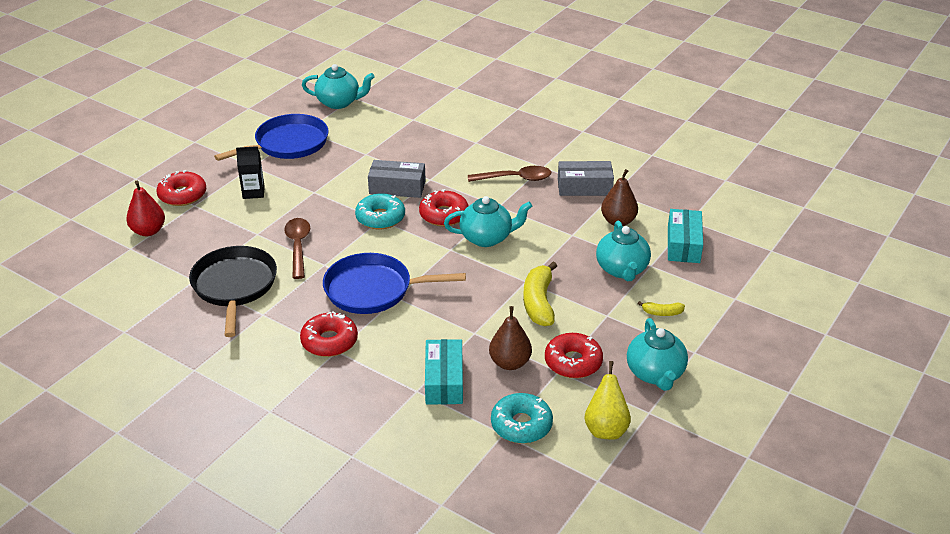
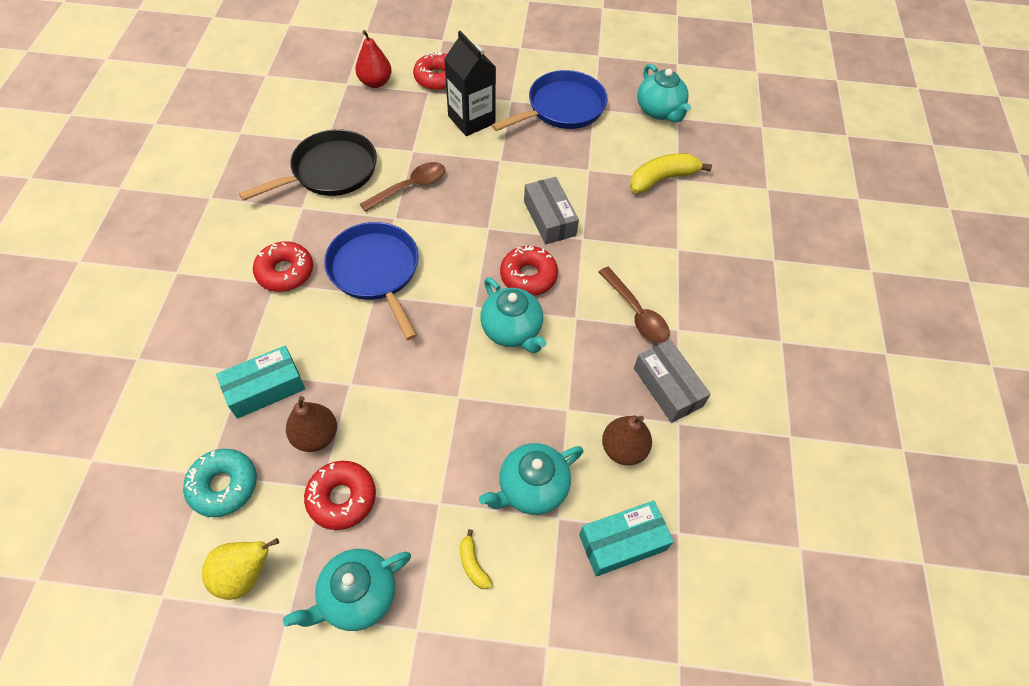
camera: 60 degrees right, 20 degrees up
blue pan [214,114,329,161] -> blue pan turned 60 degrees counterclockwise [492,70,608,131]
black carton [236,146,265,199] -> black carton [444,31,496,136], size x1.63
turquoise donut [355,193,405,229] -> none
yellow banana [523,262,557,326] -> yellow banana moved to [630,153,712,193]

